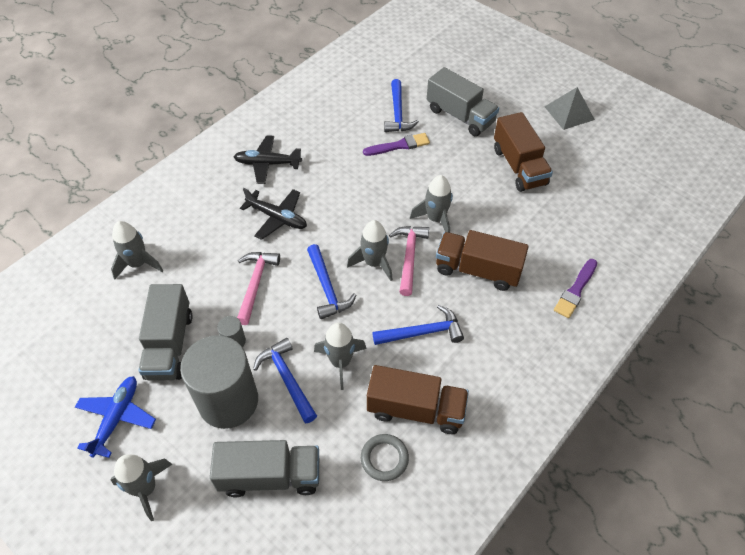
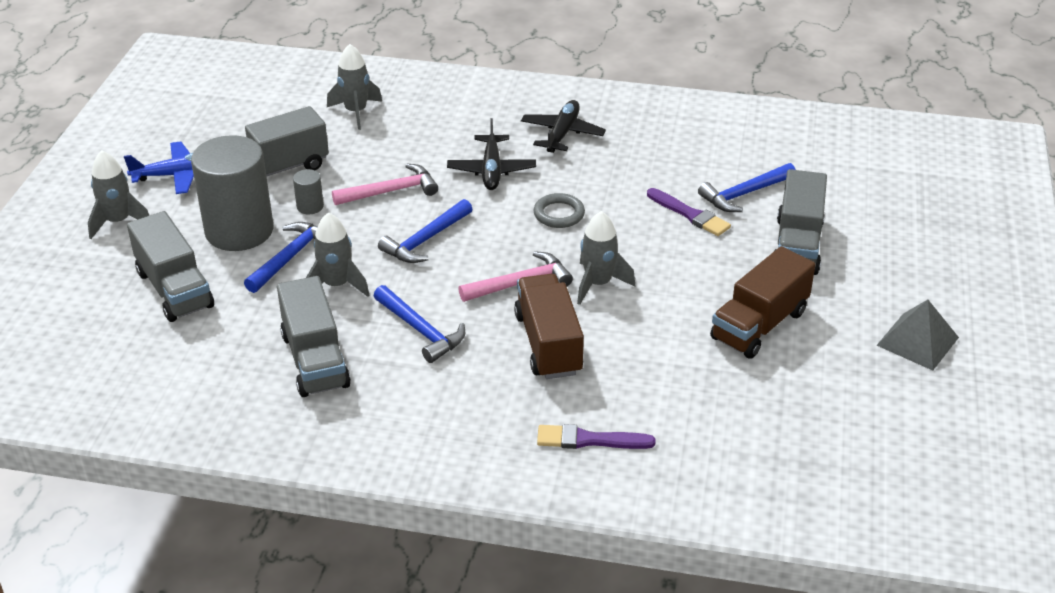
camera: 60 degrees right, 15 degrees down
black plane [234,135,302,184] -> black plane turned 45 degrees clockwise [521,100,606,153]
grey rocket [347,220,393,281] -> none
grey ring [361,434,409,481] -> grey ring moved to [534,193,585,228]
brown truck [367,365,469,434] -> grey truck [277,276,351,397]

